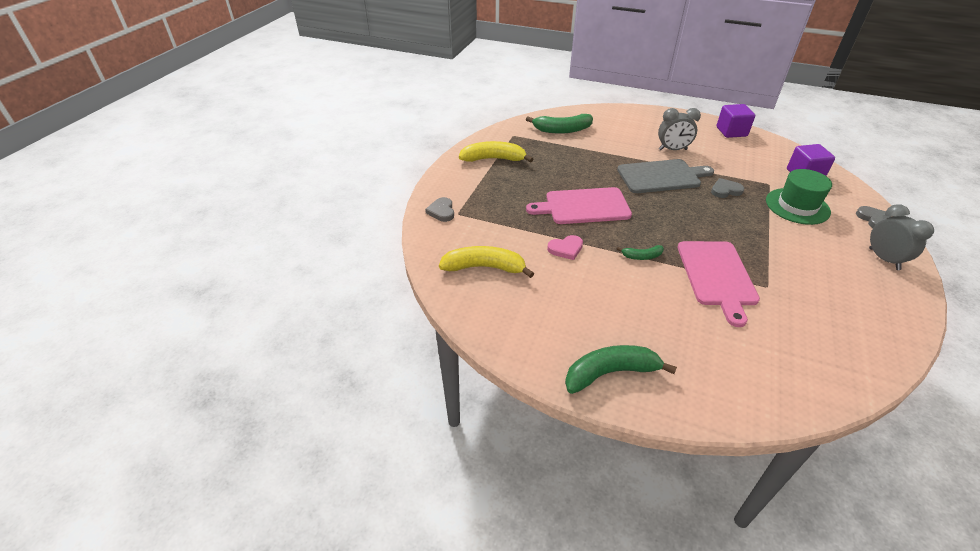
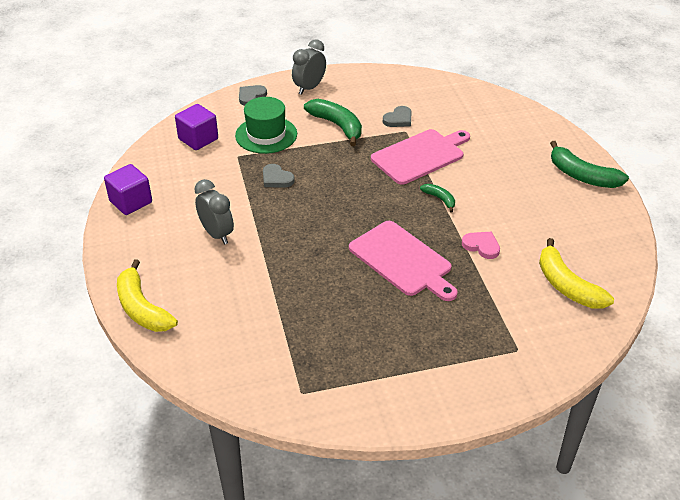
camera: 125 degrees left, 0 degrees up
grey heart [425,197,454,222] -> grey heart moved to [383,106,412,127]
yellow banana [459,141,533,162] -> yellow banana moved to [117,259,178,332]
green banana [526,114,593,134] -> green banana moved to [304,99,362,146]
grey cutting board [617,159,714,193] -> none

